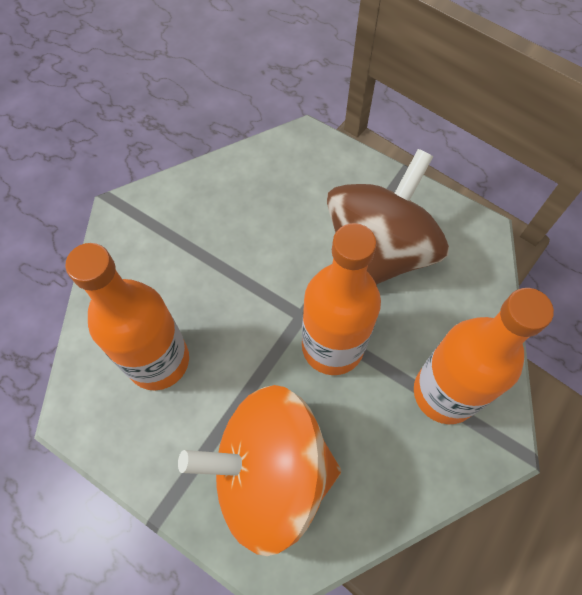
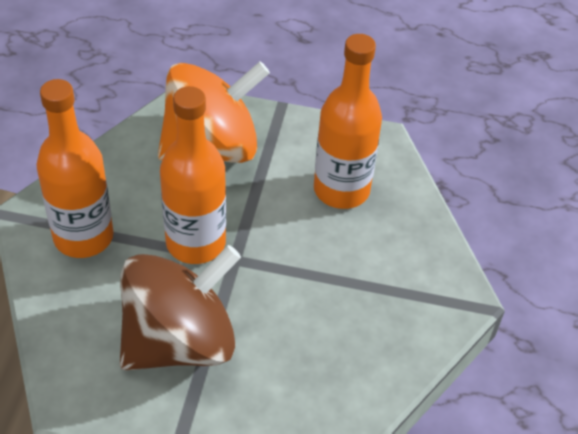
camera: 155 degrees right, 15 degrees down
brown spinning top [327,149,449,285] -> brown spinning top turned 135 degrees counterclockwise [120,245,241,371]

